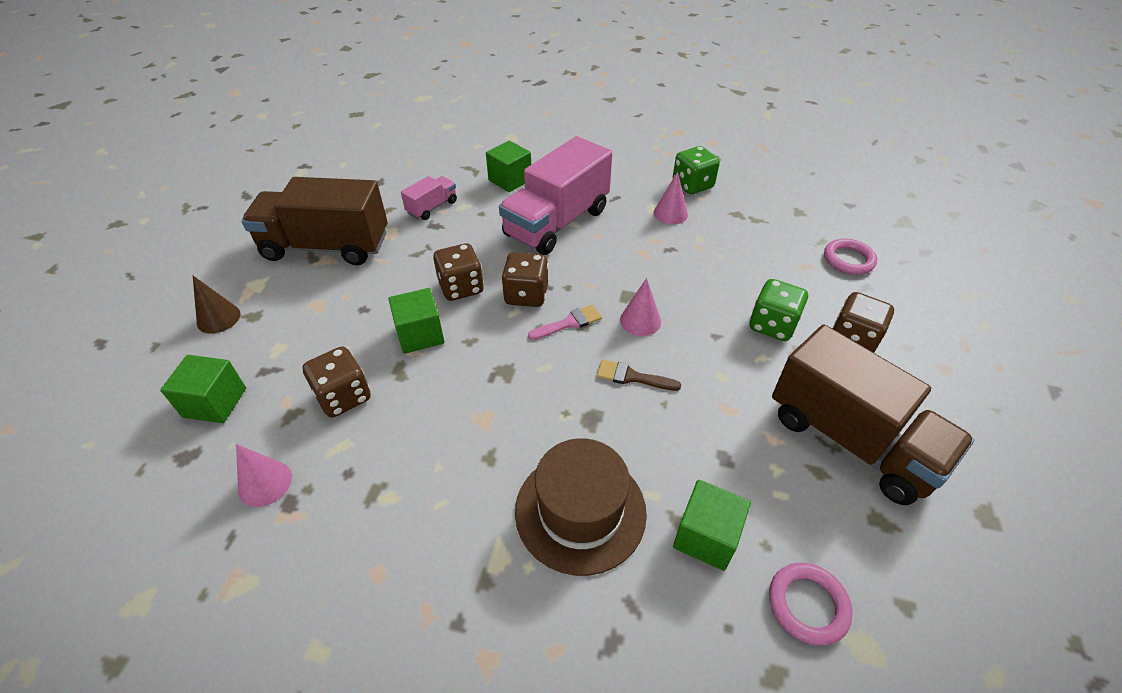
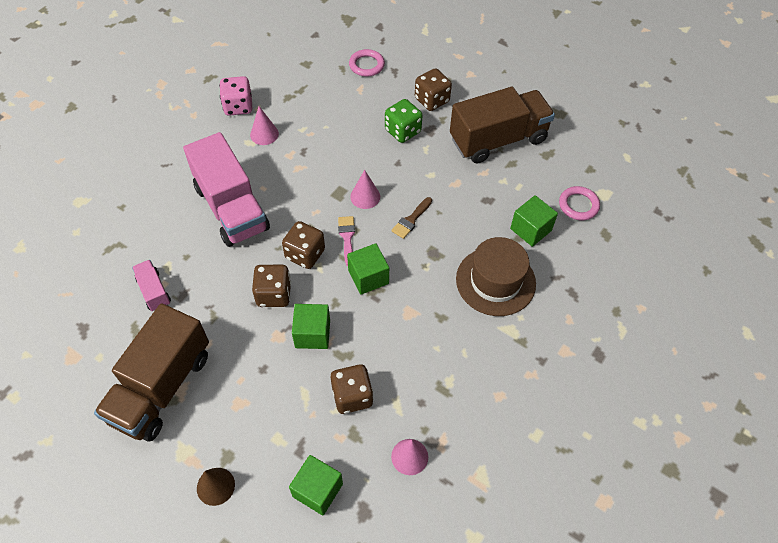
camera: 70 degrees left, 10 degrees up
green cube [486,141,531,192] -> green cube moved to [347,243,389,295]
green dice [673,146,720,194] -> pink dice [219,76,252,116]

